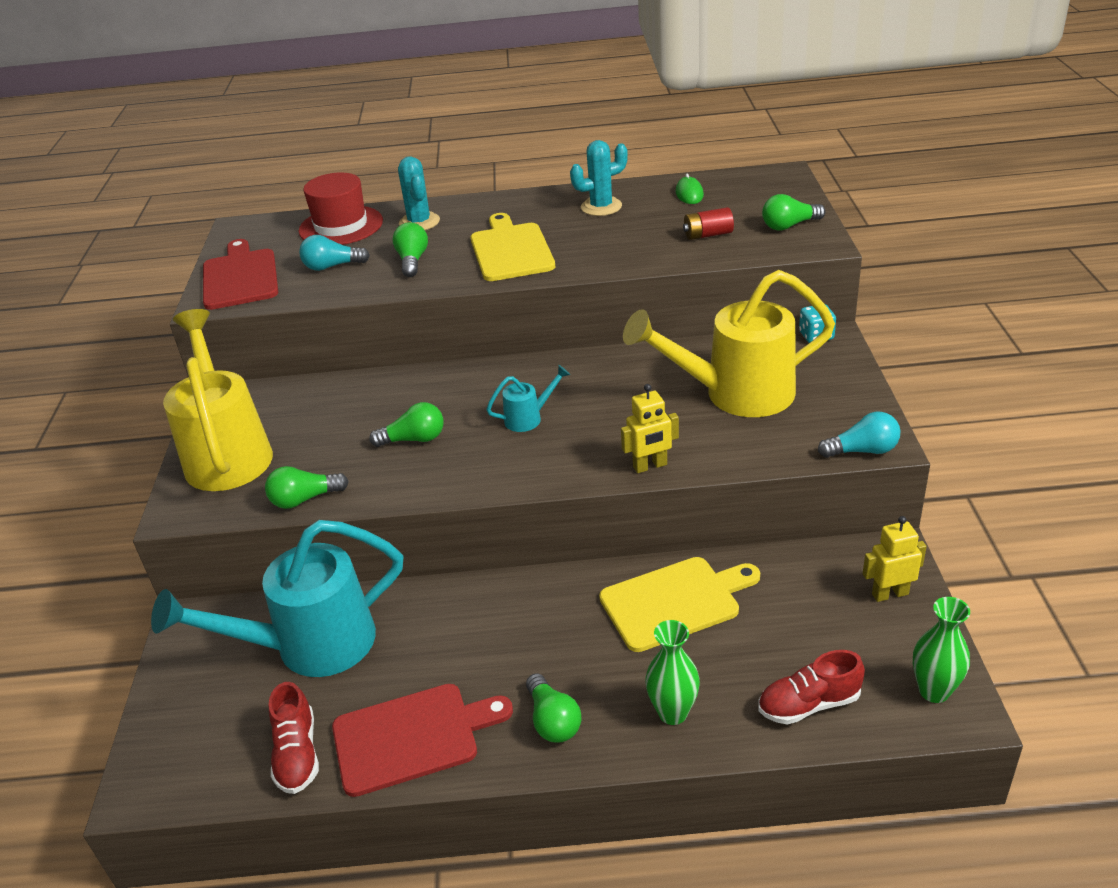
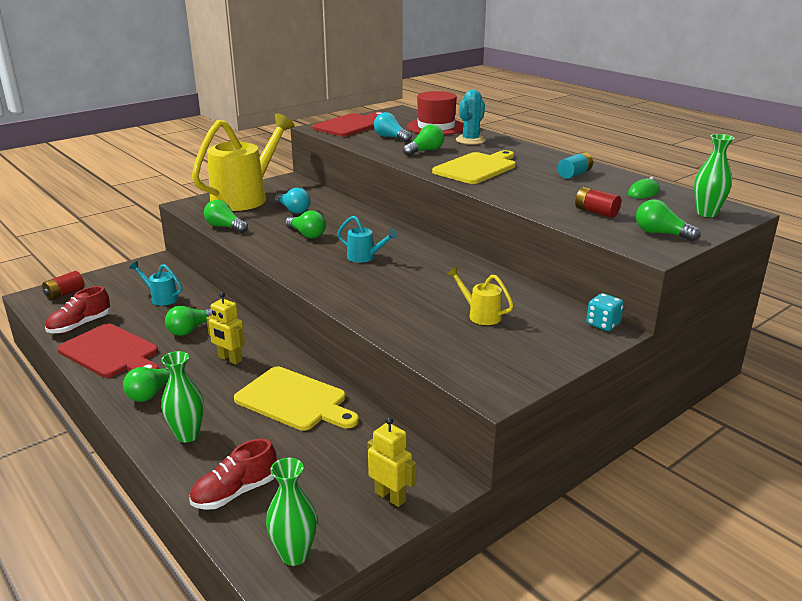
camera: 50 degrees right, 10 degrees down
turquoise watering can [151,520,403,677] -> turquoise watering can [129,261,182,306], size x0.43
turquoise cactus [570,140,628,216] -> turquoise battery [557,152,593,179]
yellow robot [621,384,679,473] -> yellow robot moved to [206,292,245,364]
yellow watering can [623,270,835,417] -> yellow watering can [446,267,514,325], size x0.43
red shoe [758,650,865,725] -> red shoe turned 75 degrees counterclockwise [190,439,277,510]
turquoise light bulb [818,412,900,458] -> turquoise light bulb moved to [275,188,310,214]
none -> red battery [42,271,85,300]
none -> green light bulb [165,306,212,336]
none -> green vase [694,134,734,217]

